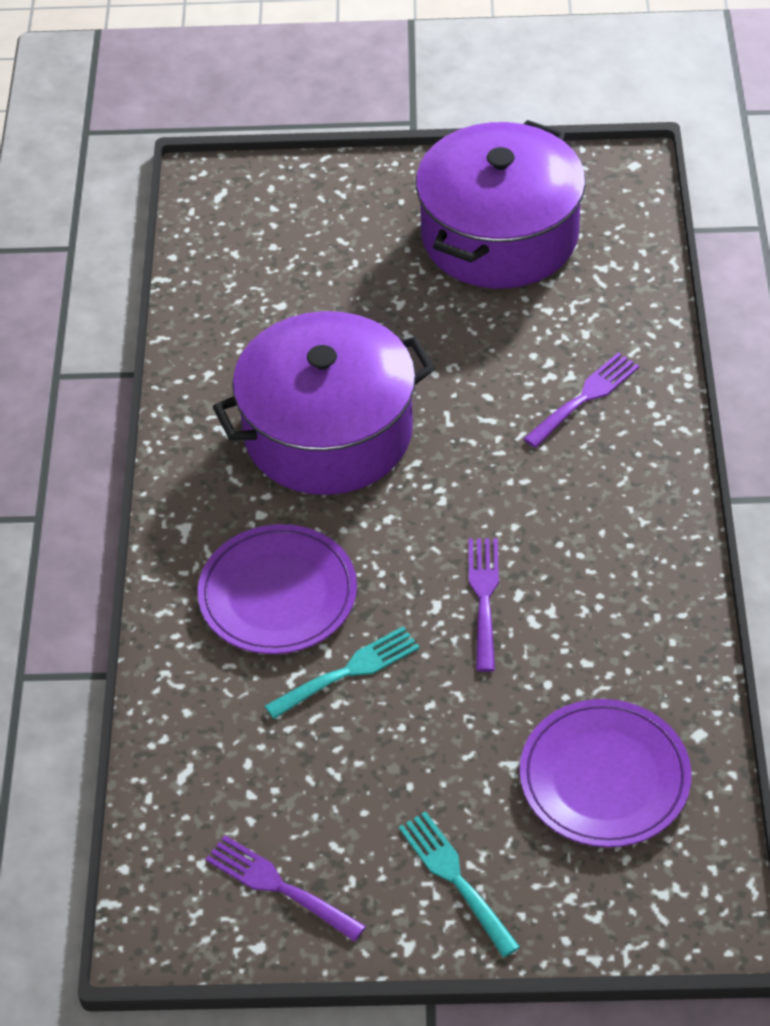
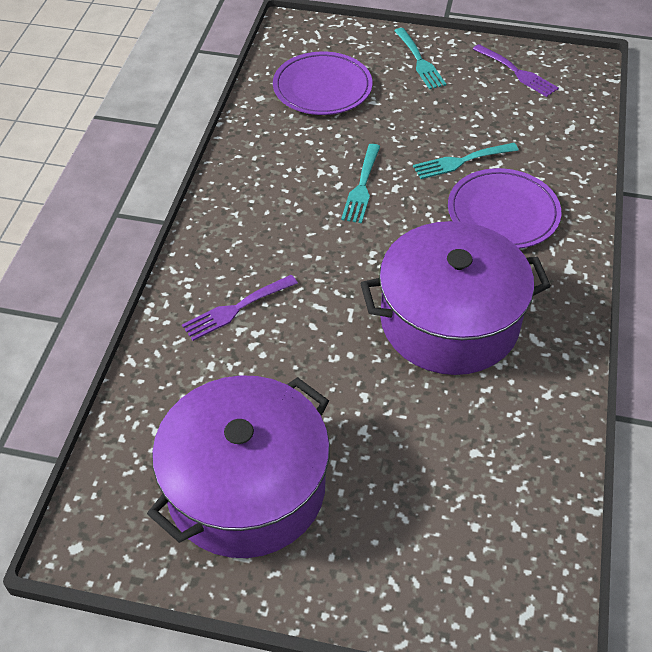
camera: 170 degrees left, 0 degrees up
purple fork [469,538,499,672] -> turquoise fork [341,144,380,223]

